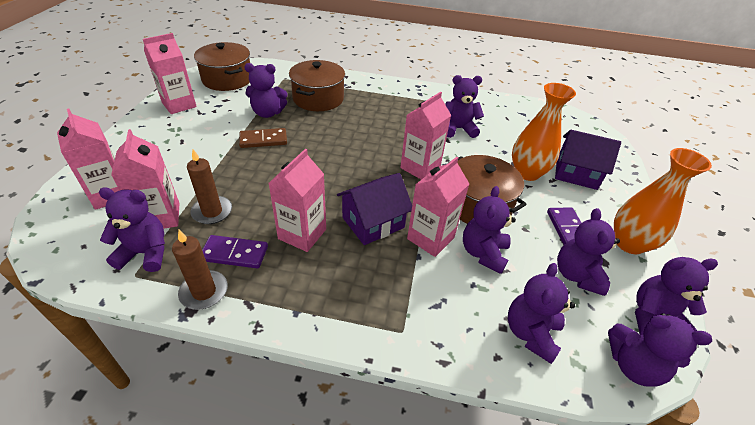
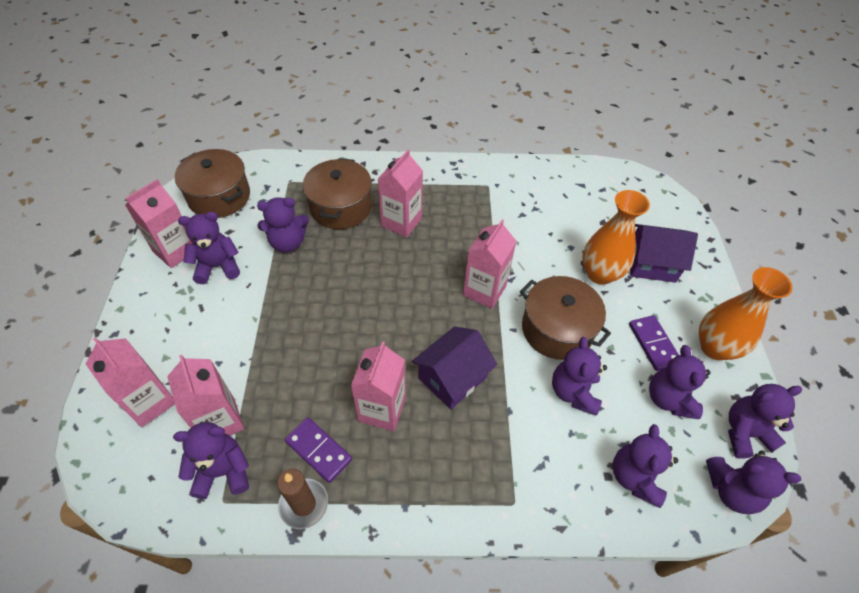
camera: 10 degrees left, 10 degrees up
brown candle [187,149,232,224] -> none
purple domino [202,235,268,268] -> purple domino turned 45 degrees clockwise [285,417,352,483]
brown domino [239,128,287,148] -> none
pink carton [407,157,469,257] -> pink carton moved to [378,150,423,238]
purple teddy bear [445,75,484,138] -> purple teddy bear moved to [178,212,240,284]

